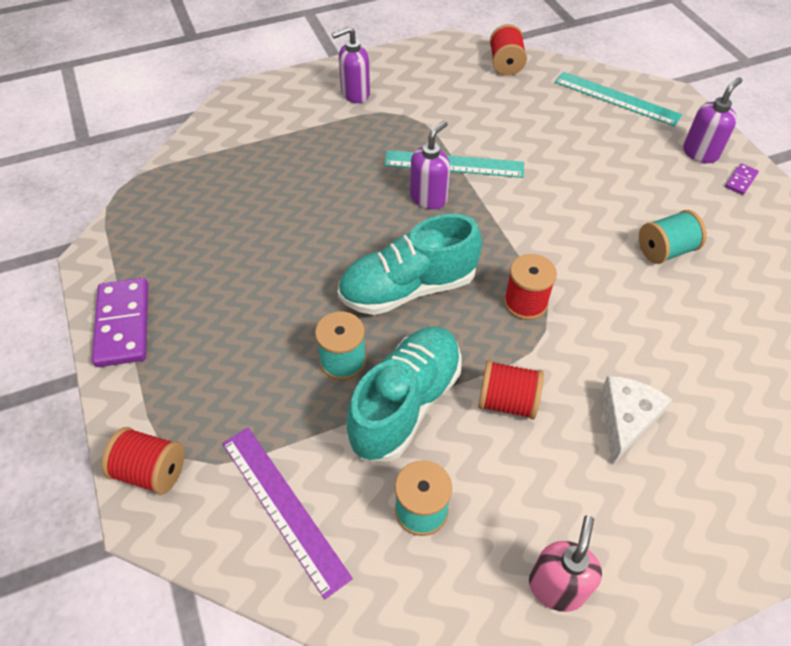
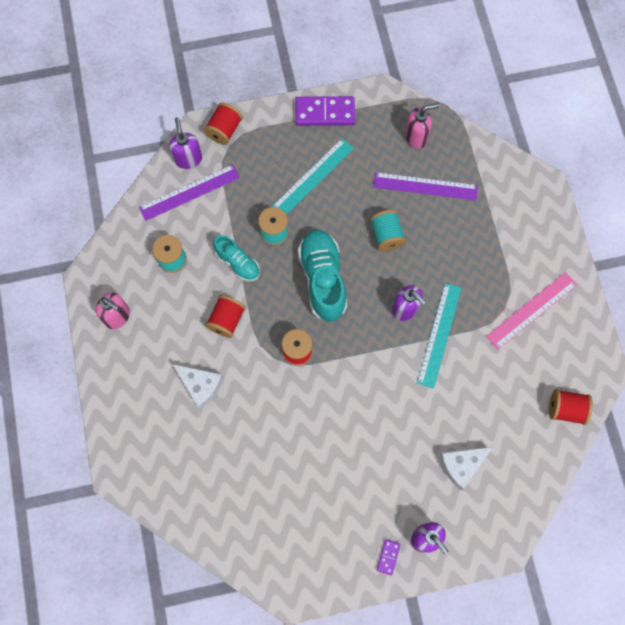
camera: 100 degrees right, 20 degrees up
purple soap dispenser [332,26,370,103] -> purple soap dispenser moved to [169,117,202,169]
turquoise shoe [346,326,462,462] -> turquoise shoe [213,235,260,281], size x0.58
turquoise ruler [555,72,682,127] -> turquoise ruler moved to [272,138,354,215]
turquoise spool [639,210,706,264] -> turquoise spool moved to [370,210,406,251]
purple domino [725,163,759,195] -> purple domino turned 60 degrees clockwise [377,539,400,576]
none -> purple ruler [373,172,478,200]
none -> pink soap dispenser [405,103,440,149]
none -> white cheese [439,447,493,490]
none -> pink ruler [486,272,577,350]

